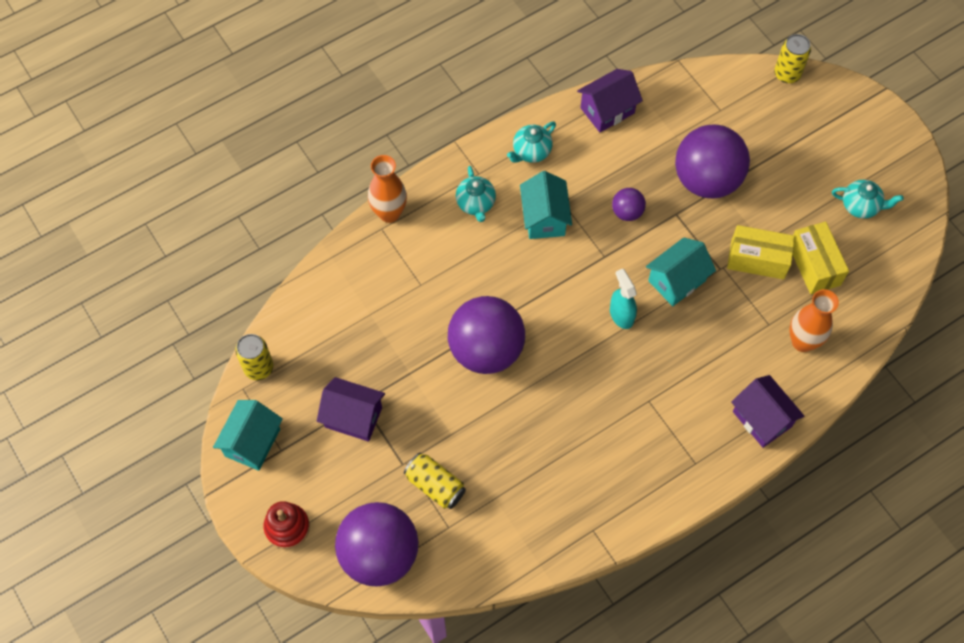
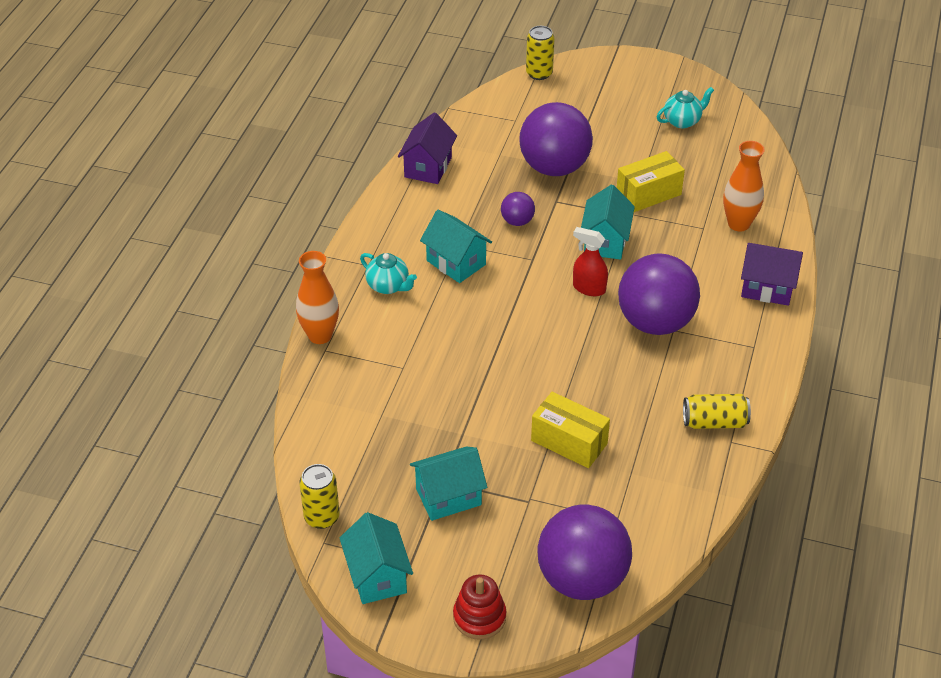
camera: 40 degrees left, 20 degrees down
purple house [317,377,385,442] -> turquoise house [410,446,487,521]
yellow can [404,453,466,509] -> yellow can moved to [683,394,751,429]
purple ball [448,296,525,374] -> purple ball moved to [618,254,700,335]
turquoise teapot [507,122,556,163] -> none
turquoise spray bottle [610,269,637,329] -> red spray bottle [573,227,608,296]
yellow box [793,222,849,294] -> yellow box moved to [531,392,610,468]

